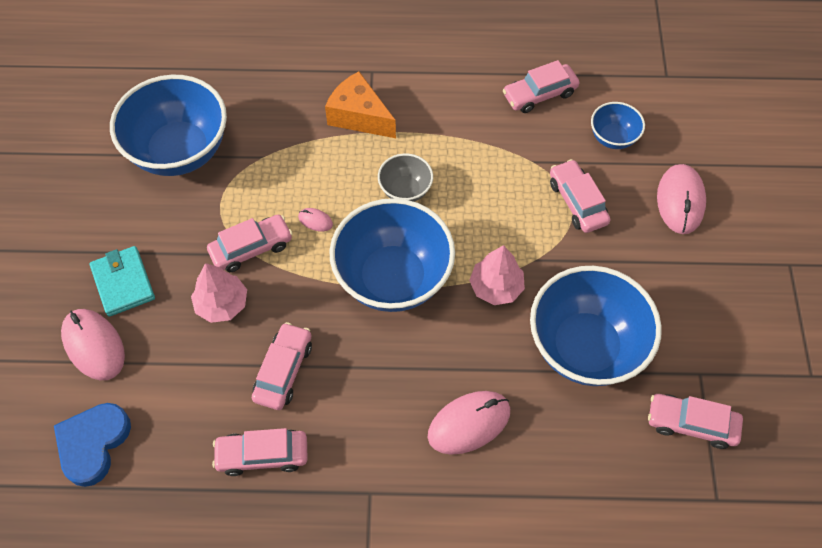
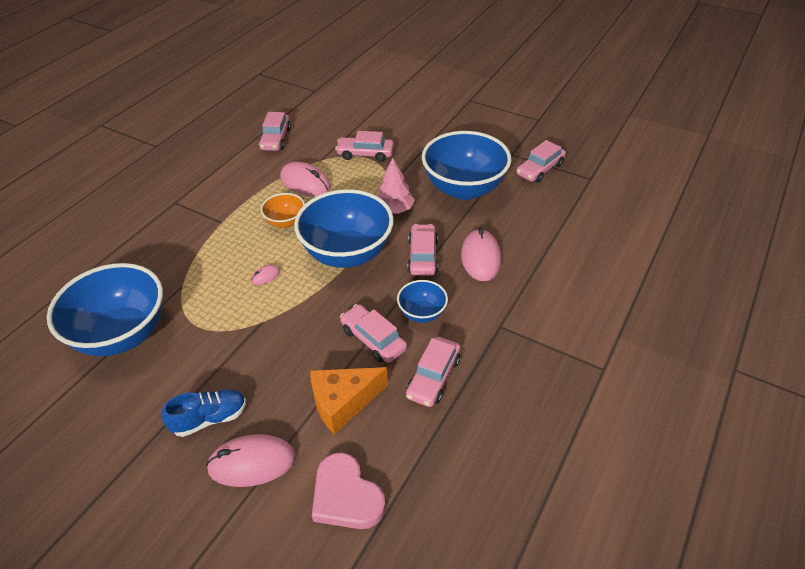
camera: 60 degrees left, 15 degrees down
blue heart [54,403,131,487] -> pink heart [312,452,385,529]
turquoise wallet [90,246,155,317] -> blue shoe [162,389,246,437]
pink tree [191,263,247,323] -> none
pink car [207,215,293,272] -> pink car moved to [408,224,438,276]
orange cheese [325,71,396,138] -> orange cheese moved to [310,367,388,434]
grey bowl [378,154,433,202] -> orange bowl [261,193,305,228]
blue bowl [591,102,645,149] -> blue bowl moved to [397,280,448,323]
pink mouse [657,164,706,234] -> pink mouse moved to [280,162,331,196]

